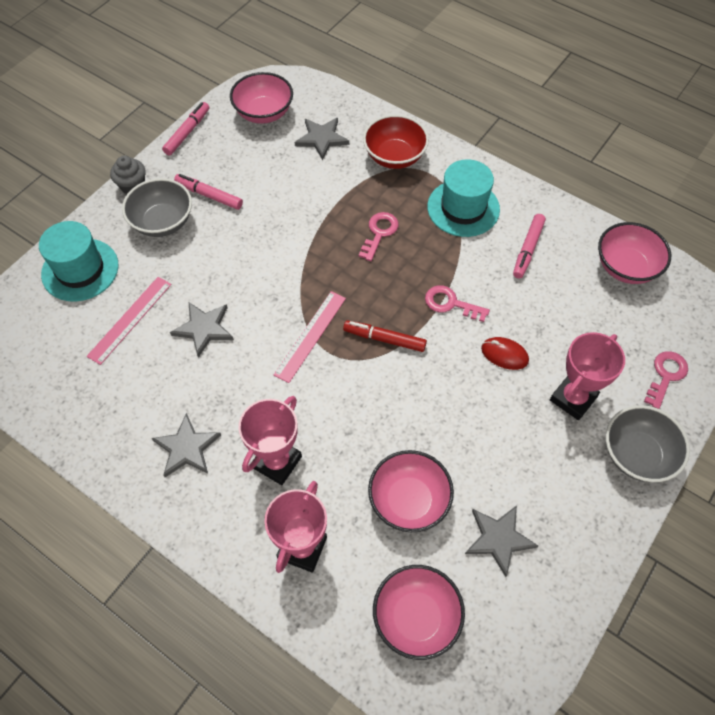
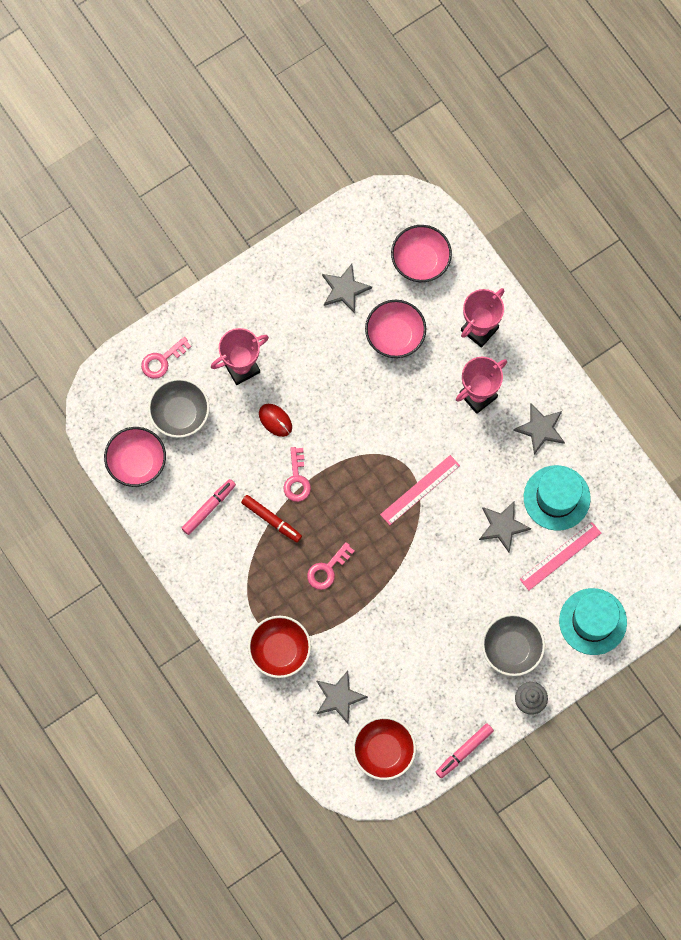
camera: 160 degrees left, 15 degrees up
pink marker [174,174,243,210] -> none
pink bowl [230,72,293,124] -> red bowl [352,716,416,780]
red marker [343,320,427,352] -> red marker moved to [241,495,302,543]
pink key [425,285,490,322] -> pink key turned 45 degrees clockwise [283,447,311,502]
turquoise hat [427,159,500,237] -> turquoise hat moved to [524,465,591,530]
grey bowl [606,405,690,482] -> grey bowl moved to [148,378,210,438]

